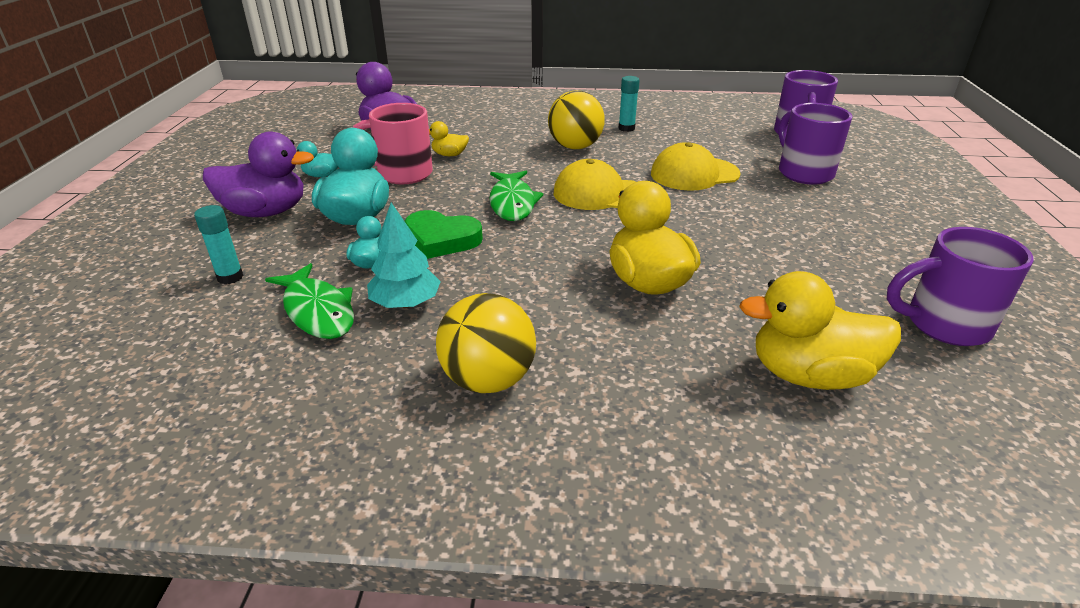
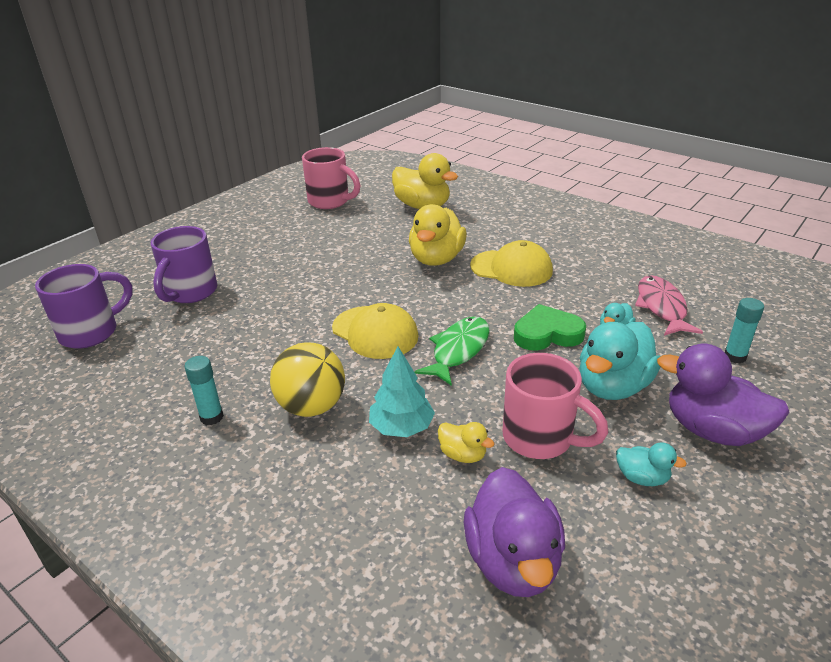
camera: 145 degrees left, 0 degrees up
green fish [265,263,354,339] -> pink fish [635,275,703,336]
turquoise tree [367,202,441,308] -> turquoise tree moved to [369,347,435,437]
green heart [405,210,483,259] -> green heart turned 60 degrees counterclockwise [514,304,586,351]
yellow ball [436,293,536,393] -> none
yellow cap [651,142,741,191] -> yellow cap moved to [470,240,553,287]
purple mug [887,227,1034,346] -> pink mug [302,147,361,209]

